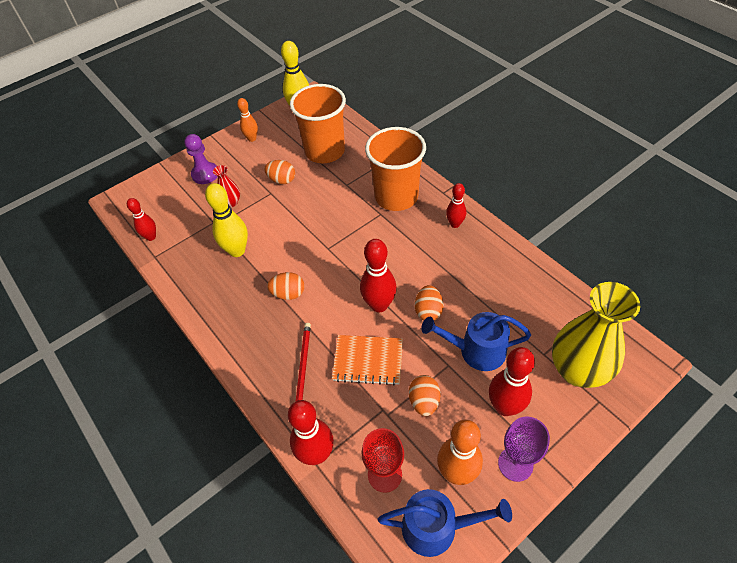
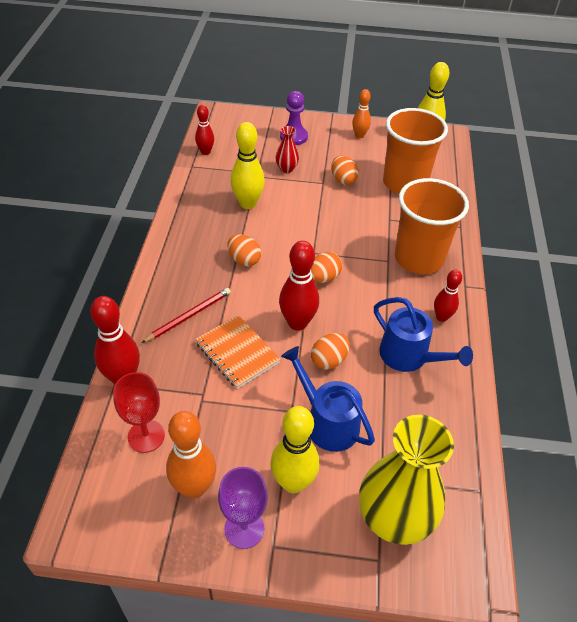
camera: 40 degrees right, 5 degrees down
blue watering can [378,489,512,557] -> blue watering can moved to [374,297,473,372]
orange egg [409,375,441,416] -> orange egg moved to [311,252,342,283]
red bowling pin [489,347,535,416] -> yellow bowling pin [271,406,320,493]

